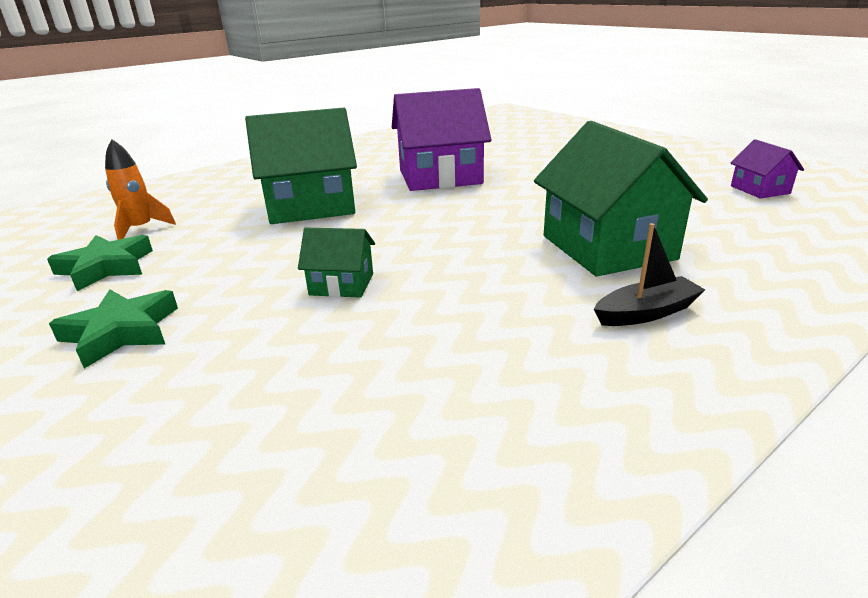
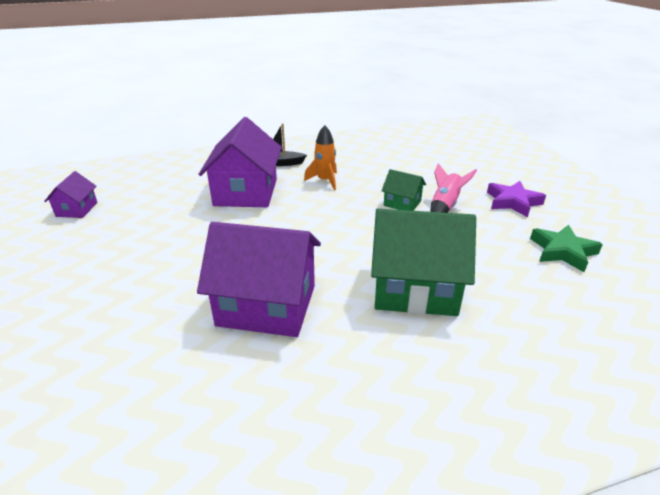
camera: 160 degrees left, 5 degrees up
green star [49,289,178,369] -> purple star [487,181,546,217]
orange rocket [105,139,176,240] -> orange rocket moved to [304,125,337,190]
green house [534,121,708,276] -> purple house [199,117,282,207]
none -> pink rocket [430,163,477,213]

